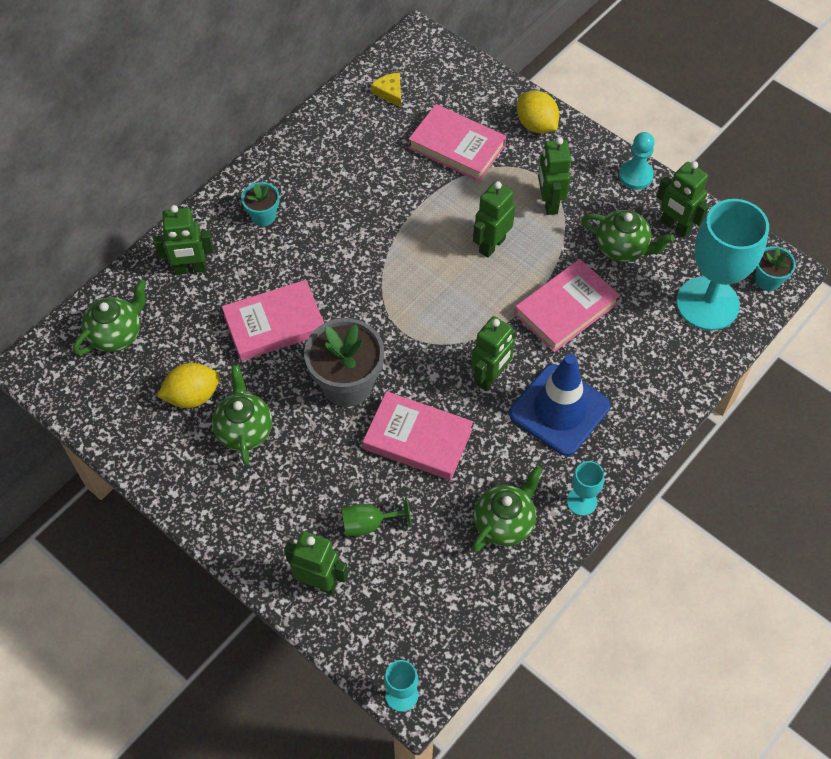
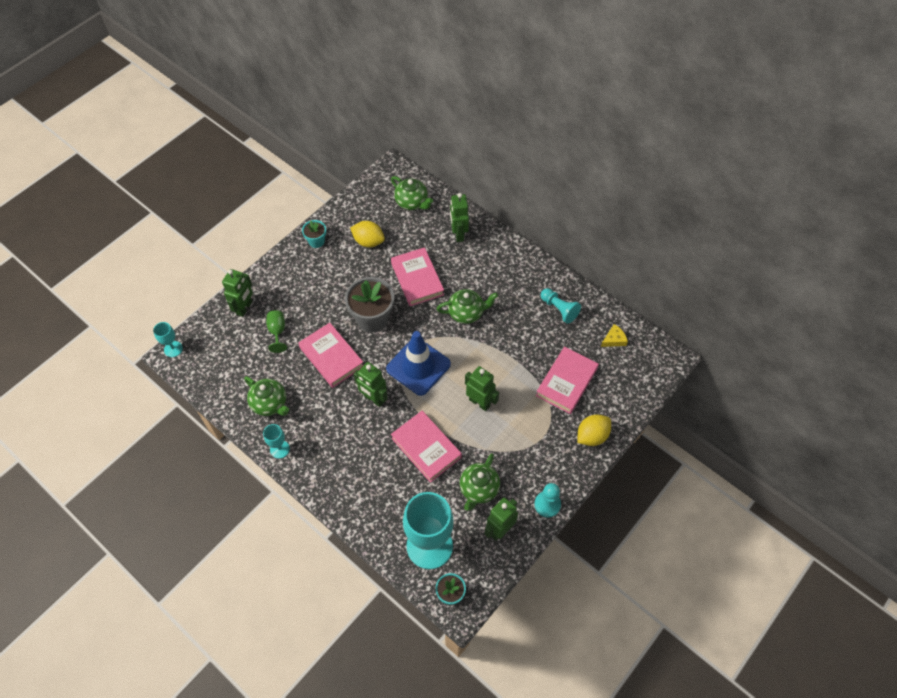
camera: 90 degrees right, 0 degrees up
yellow lemon [157,363,220,408] -> yellow lemon turned 45 degrees counterclockwise [350,221,385,247]
green teapot [212,365,272,465] -> green teapot moved to [437,289,498,324]
turquoise flower pot [241,182,280,226] -> turquoise flower pot moved to [302,220,326,248]
pink book [363,391,473,480] -> pink book turned 60 degrees counterclockwise [298,323,363,388]
blue traffic cone [509,354,610,456] -> blue traffic cone moved to [386,331,451,396]
green robot [538,137,571,215] -> none
none -> turquoise pawn [540,288,581,324]

